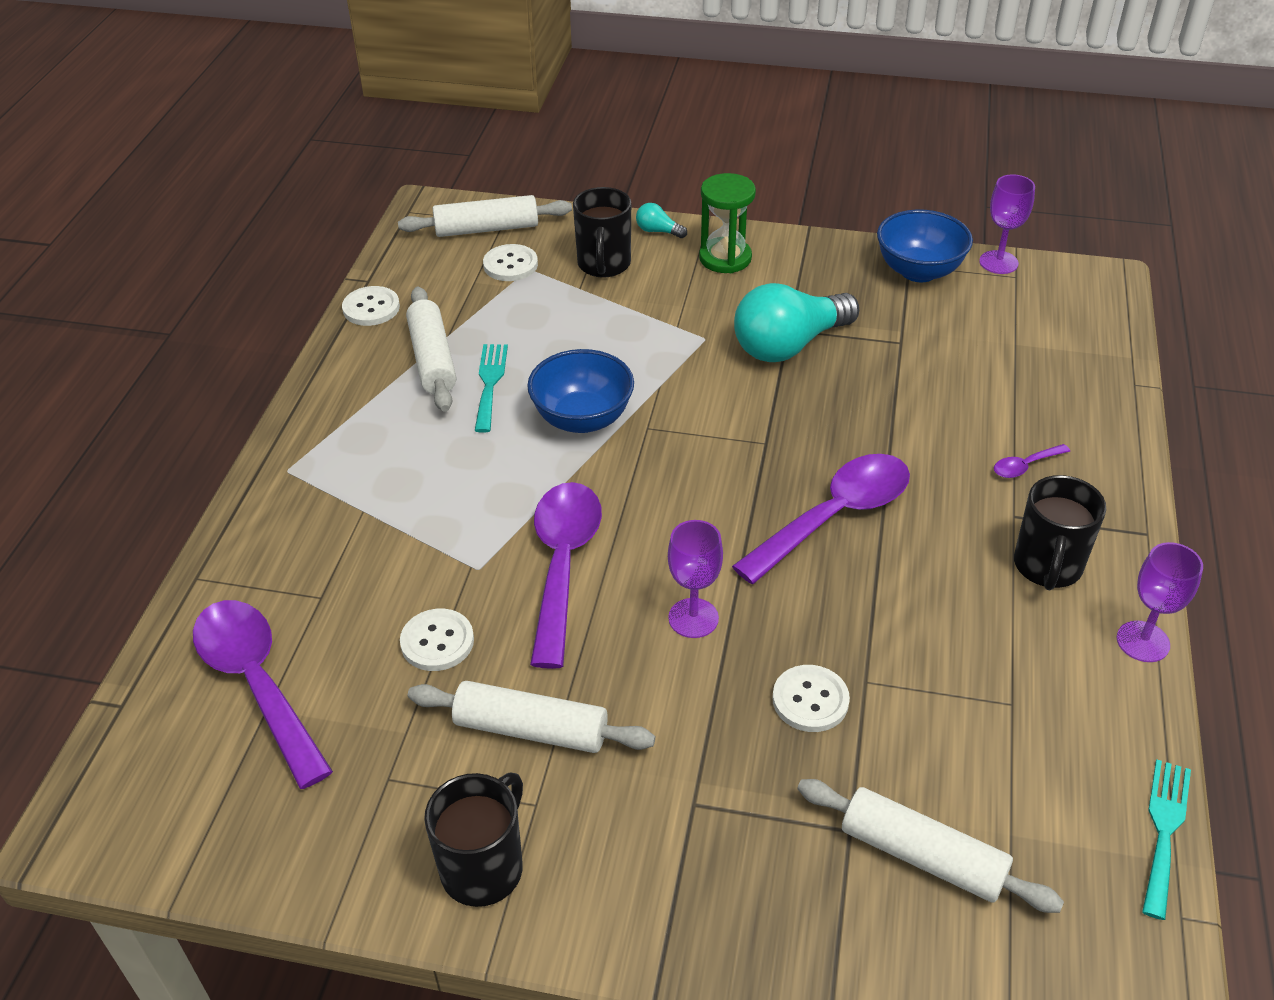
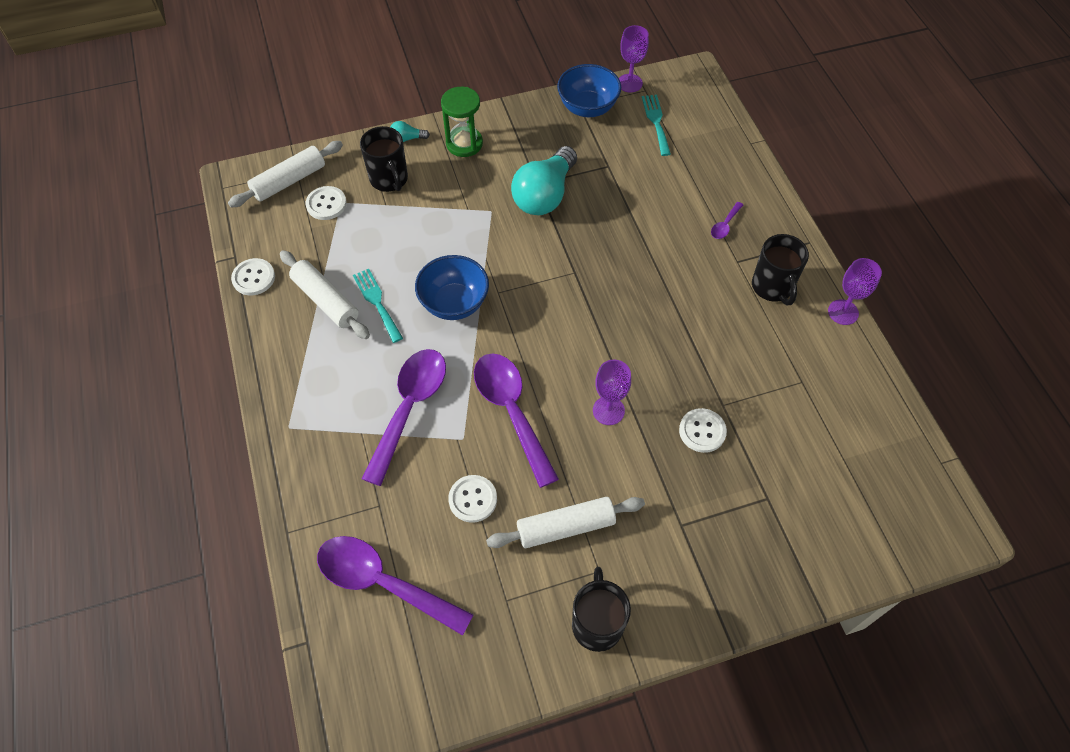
camera: 30 degrees left, 15 degrees up
purple spoon [732,454,910,584] -> purple spoon moved to [362,349,446,486]
white rolling pin [797,779,1064,913] -> none
turquoise fork [1142,760,1191,920] -> turquoise fork moved to [642,95,671,156]

